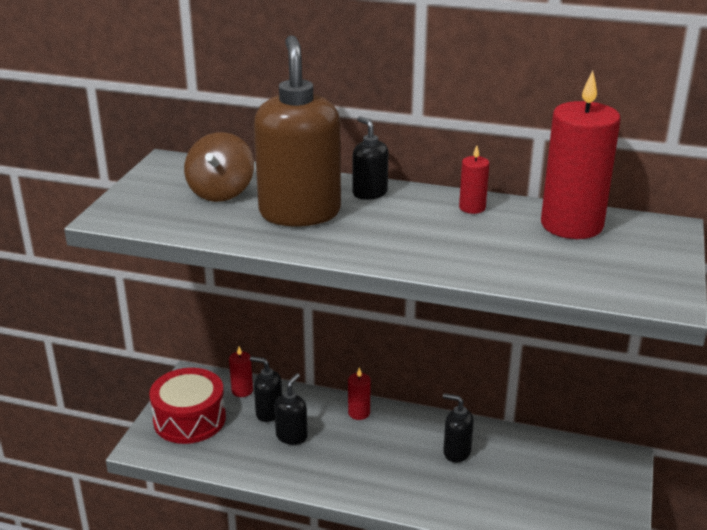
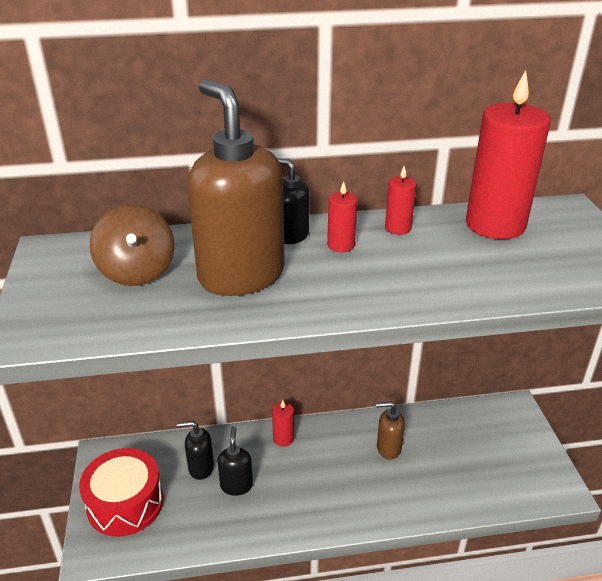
camera: 25 degrees left, 5 degrees up
red candle [229,347,253,397] -> red candle moved to [327,181,357,252]
black soap dispenser [443,393,474,462] -> brown soap dispenser [376,401,405,460]

